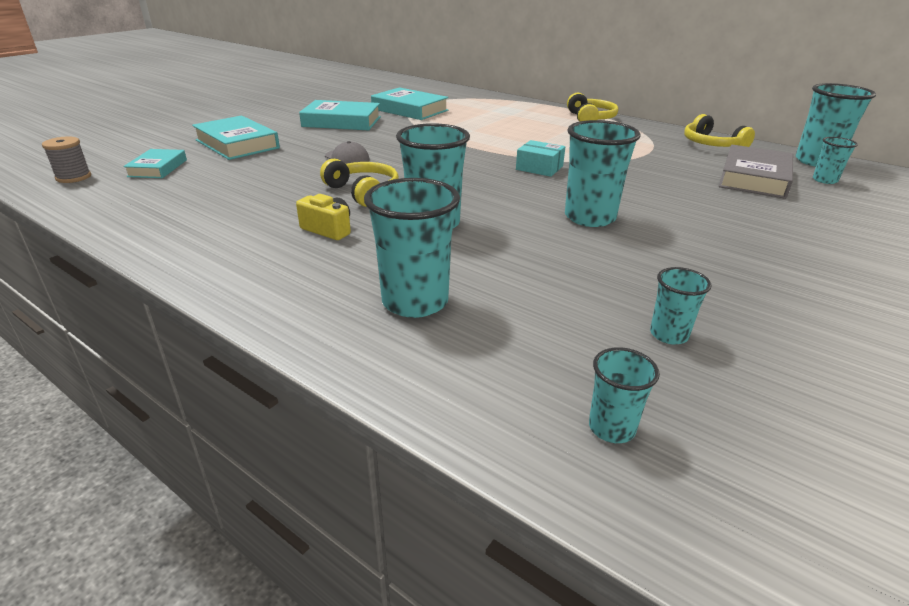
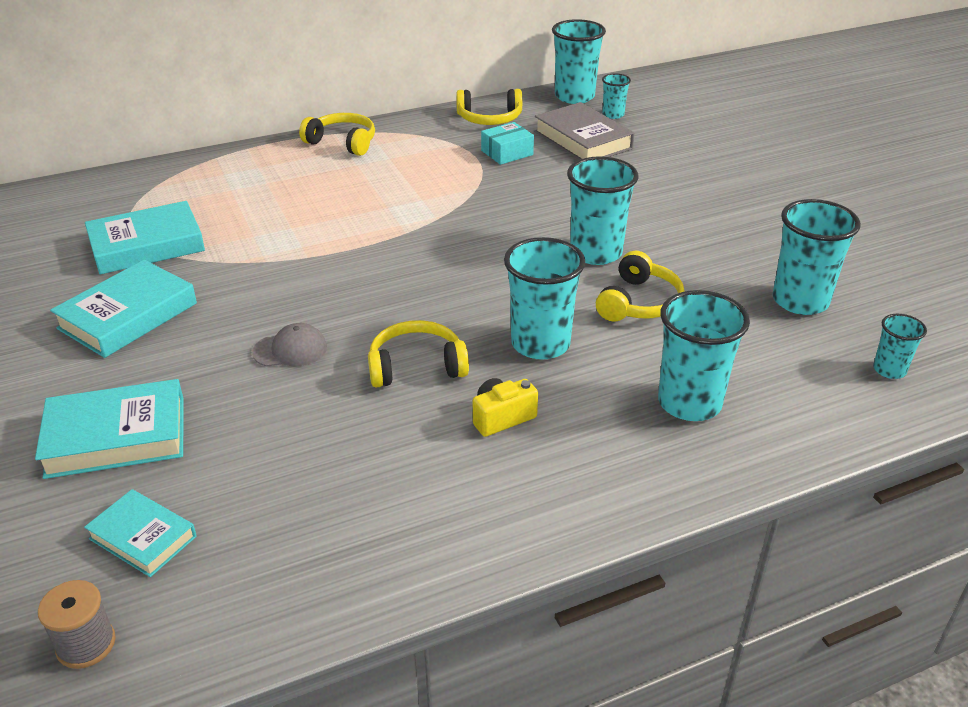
camera: 60 degrees left, 5 degrees up
turquoise box [516,140,565,177] -> turquoise box moved to [481,122,534,165]
turquoise cup [650,267,712,345] -> turquoise cup [773,199,861,315], size x1.90
none -> yellow headphones [596,251,684,322]

